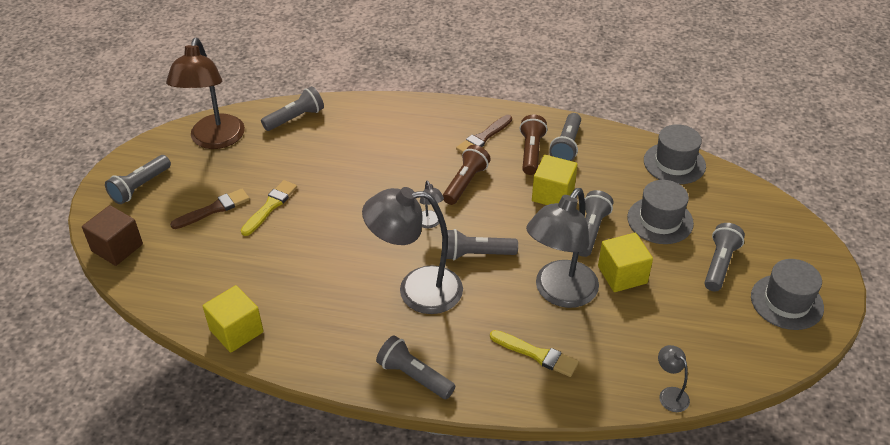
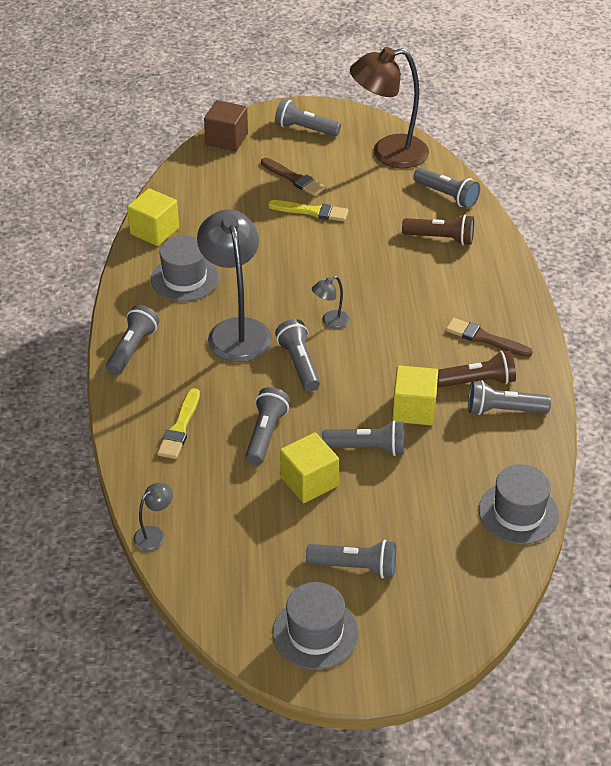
camera: 75 degrees right, 0 degrees up
brown flashlight [443,145,490,205] -> brown flashlight moved to [402,215,474,245]
grey lamp [526,188,599,308] -> grey flashlight [245,387,290,465]
grey hat [627,180,694,244] -> grey hat moved to [151,236,219,301]

